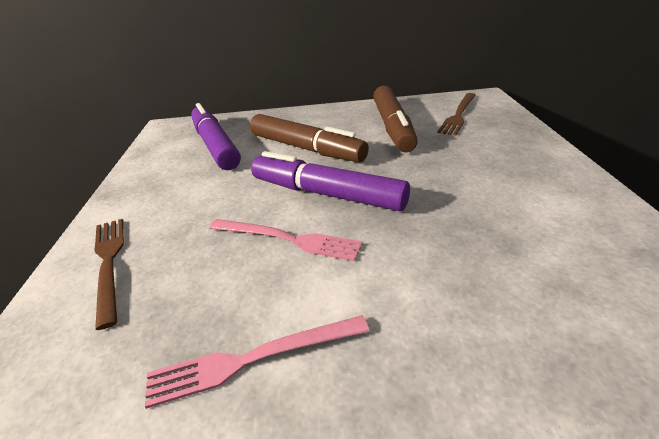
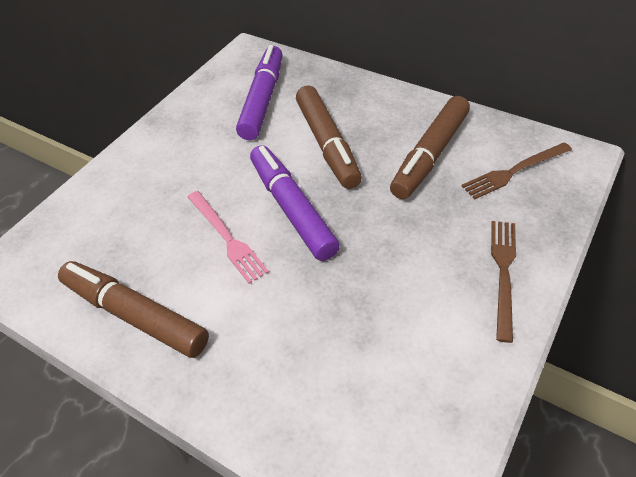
camera: 35 degrees right, 15 degrees up
brown fork [94,219,124,330] -> brown fork moved to [491,221,516,343]
pink fork [145,315,370,409] -> brown marker [58,261,209,358]

